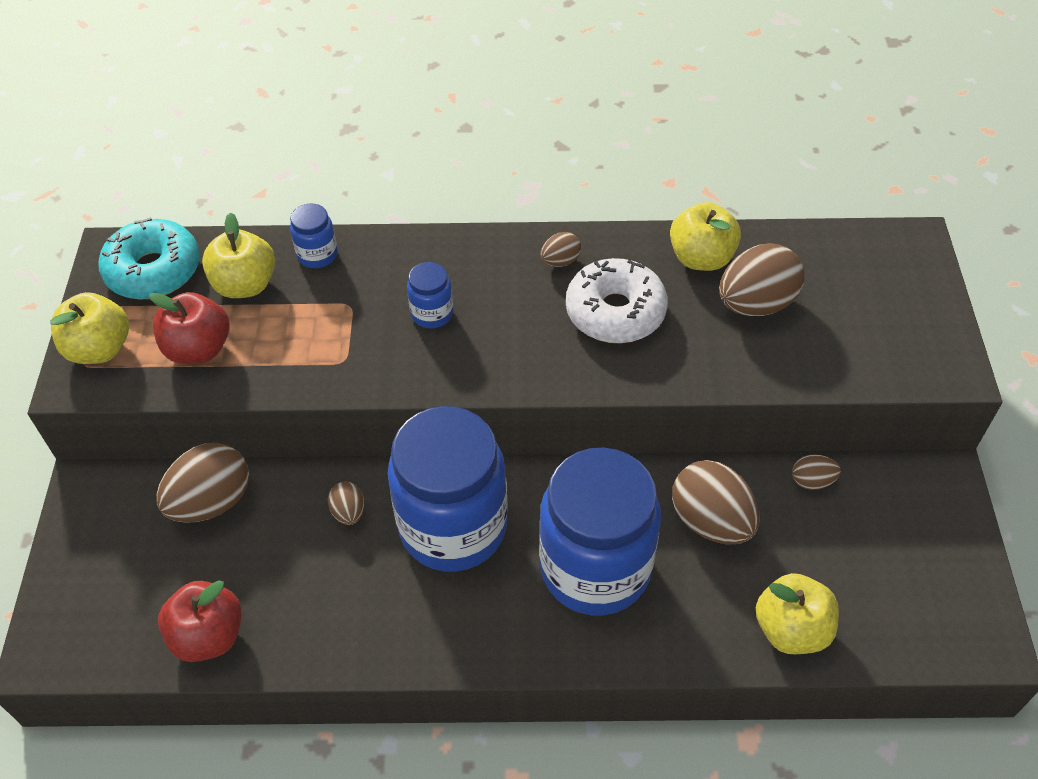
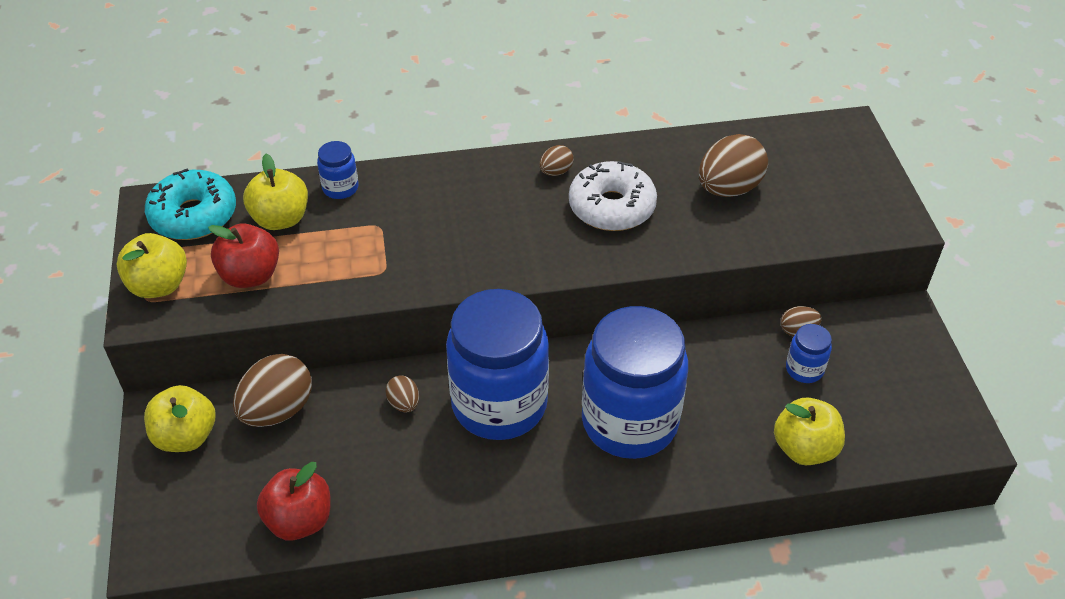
camera: 10 degrees left, 5 degrees down
blue jar [407,262,453,328] -> blue jar moved to [786,324,832,383]
yellow apple [670,202,741,271] -> yellow apple moved to [144,385,216,452]
brown egg [672,460,760,545] -> none

